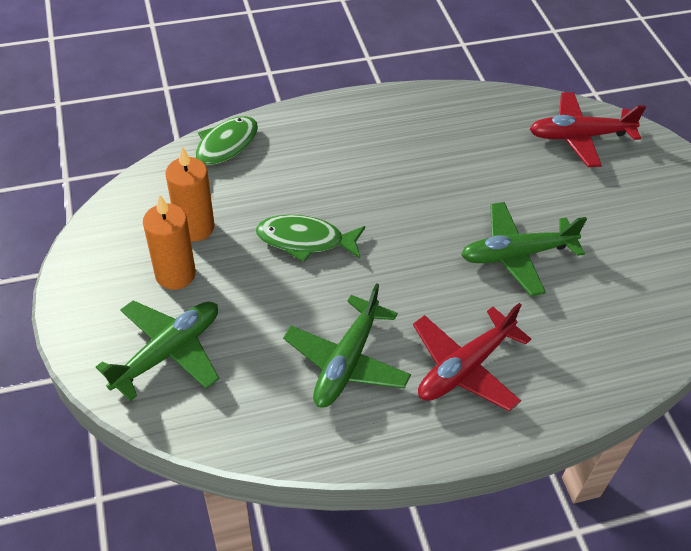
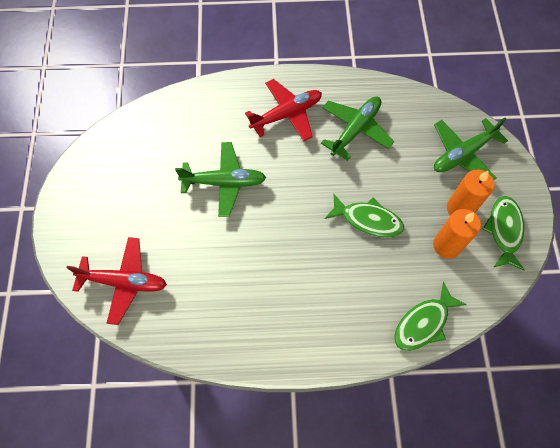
camera: 165 degrees left, 15 degrees up
none -> green fish [483,196,525,270]

